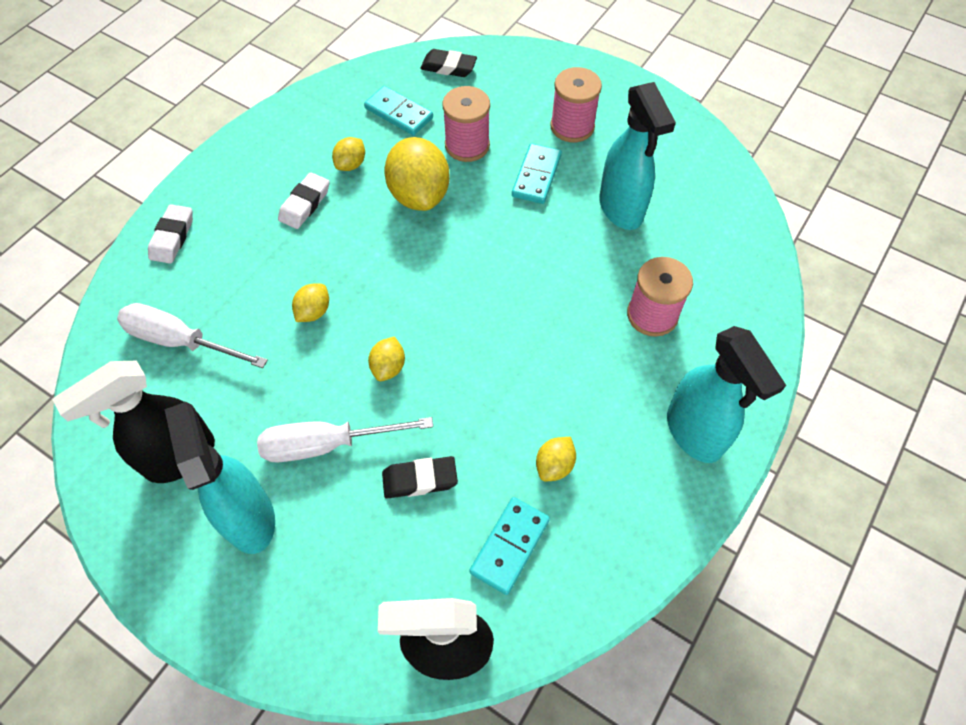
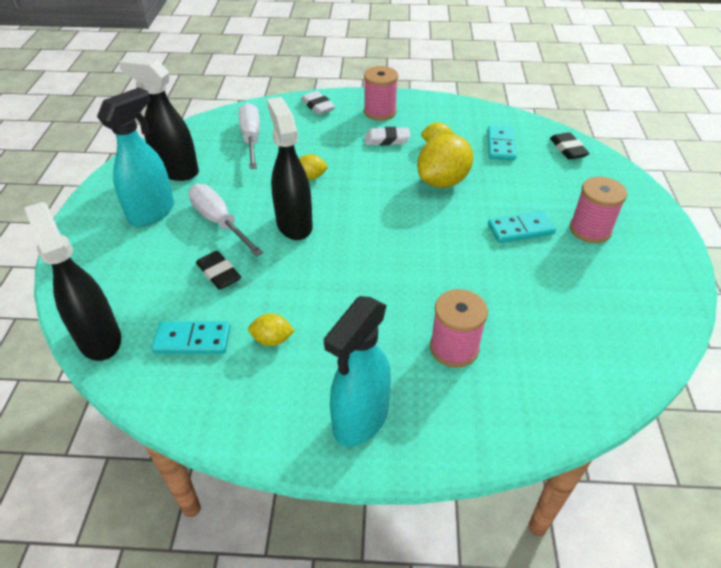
camera: 60 degrees right, 15 degrees down
white eraser [148,204,193,264] -> white eraser turned 75 degrees clockwise [301,91,335,115]
yellow lemon [368,336,405,381] -> black spray bottle [267,97,313,240]
pink spool [442,86,490,162] -> pink spool moved to [364,66,398,121]
turquoise spray bottle [599,82,676,230] -> none

